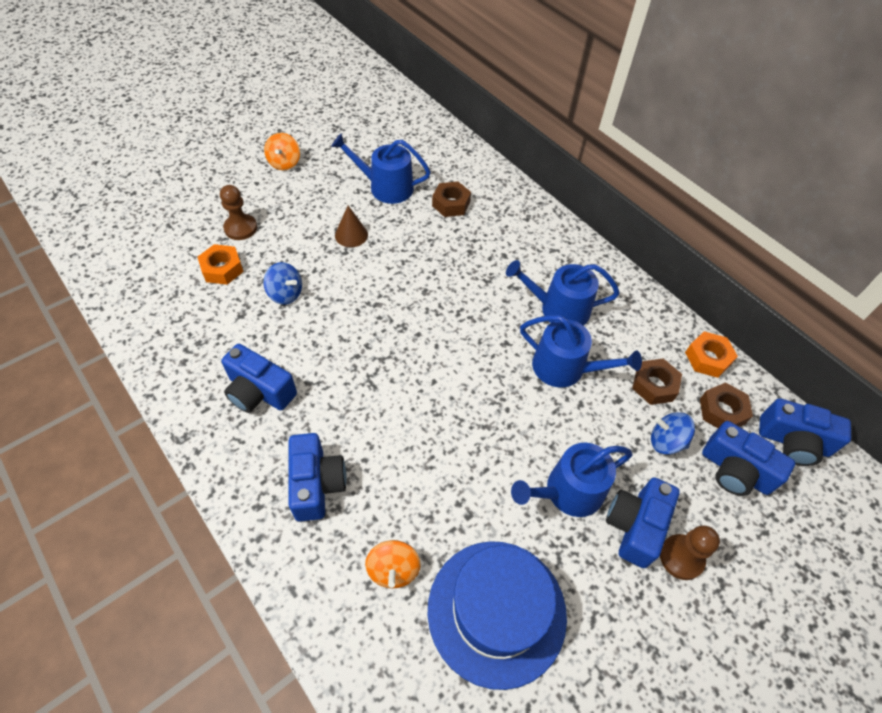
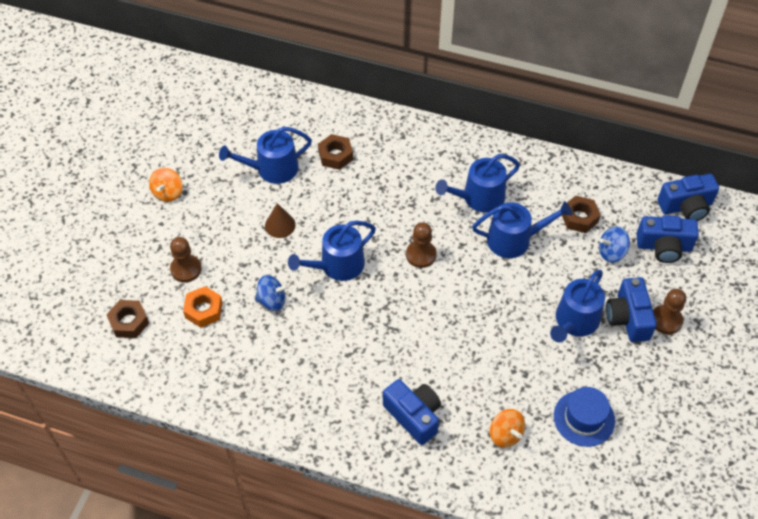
camera: 30 degrees left, 0 degrees up
blue camera [221,344,297,413] -> none
orange spinning top [264,133,300,170] -> orange spinning top turned 45 degrees clockwise [149,167,183,202]
blue hat [428,541,567,690] -> blue hat [554,387,615,447], size x0.61
orange nut [685,331,738,378] -> none
brown nut [700,382,753,428] -> brown nut moved to [106,300,149,338]
none -> blue watering can [288,221,376,281]
none -> brown pawn [406,222,437,268]

